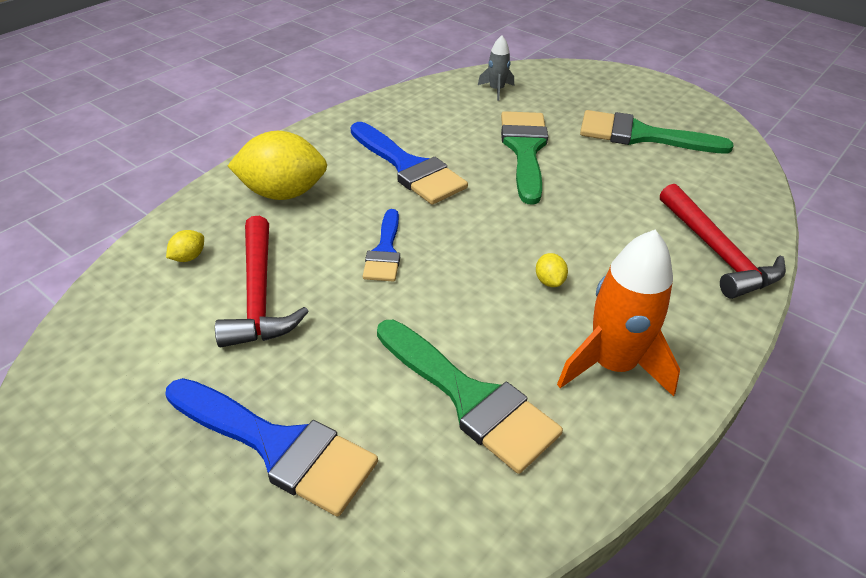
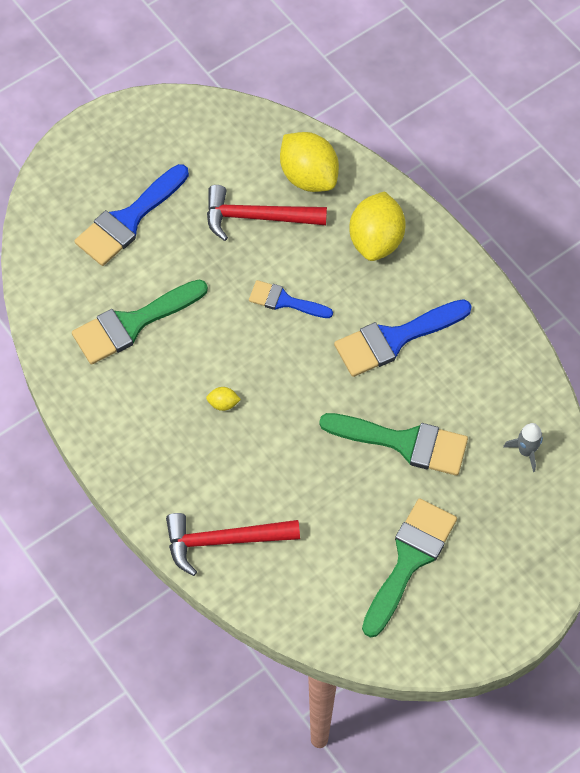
camera: 105 degrees right, 20 degrees up
yellow lemon [166,230,204,262] -> yellow lemon [280,132,339,192], size x2.43
orange rocket [557,230,680,397] -> none

